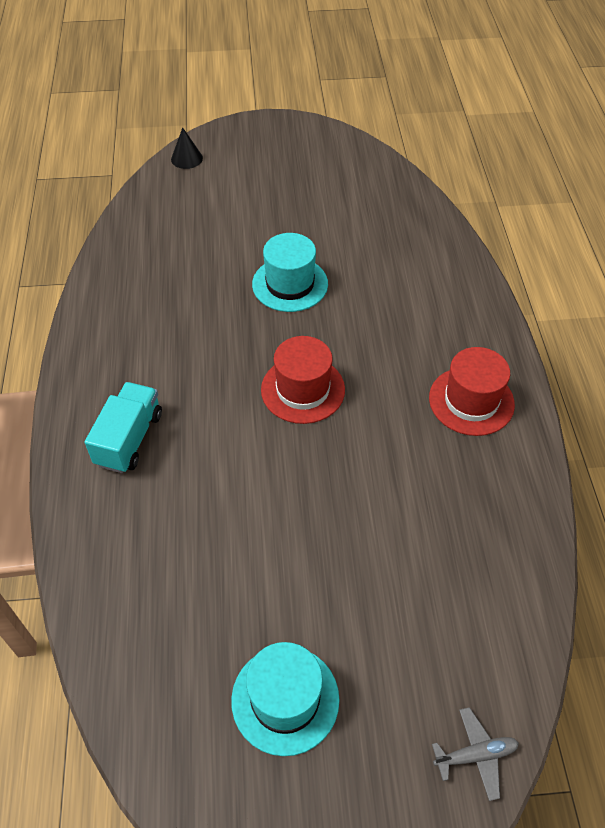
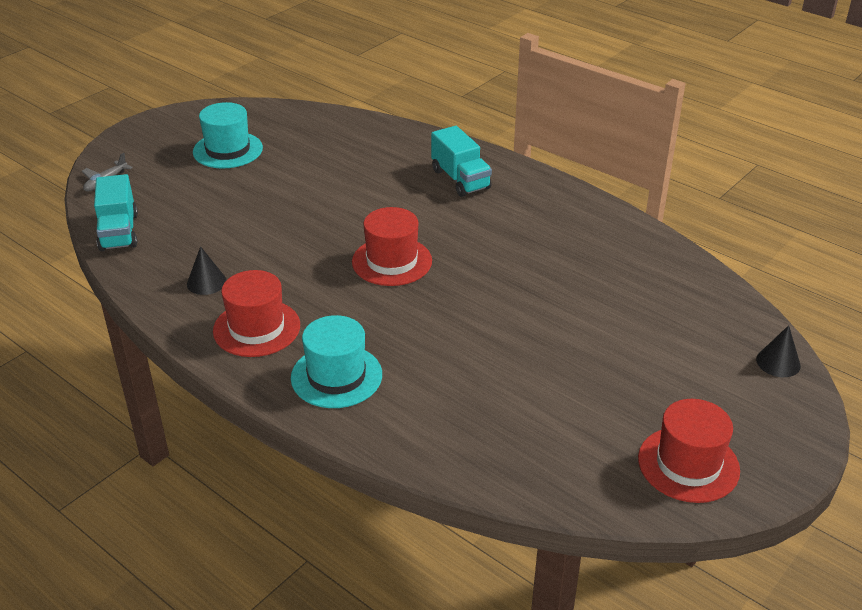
camera: 135 degrees right, 15 degrees down
turquoise hat [252,233,328,312] -> turquoise hat moved to [291,315,382,408]
none -> turquoise truck [94,174,138,251]
none -> black cone [187,246,226,295]
none -> red hat [638,399,740,503]

